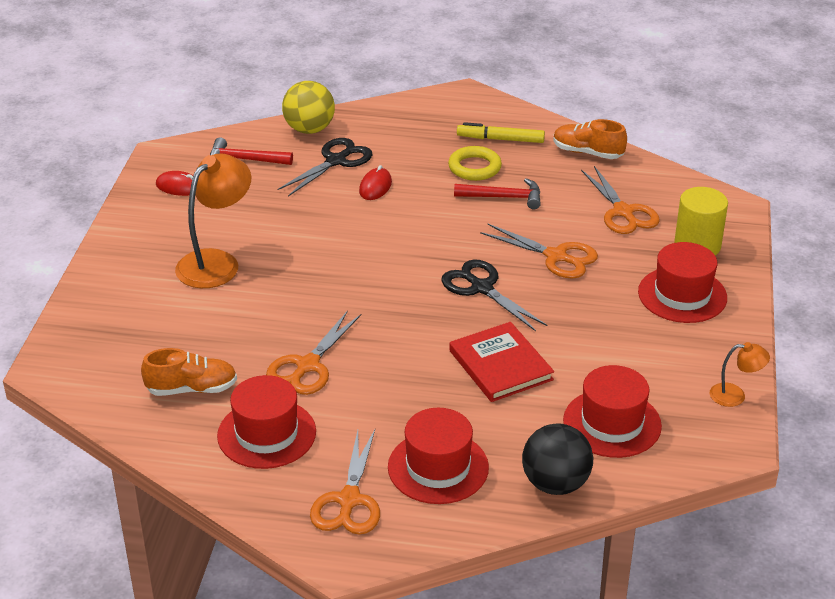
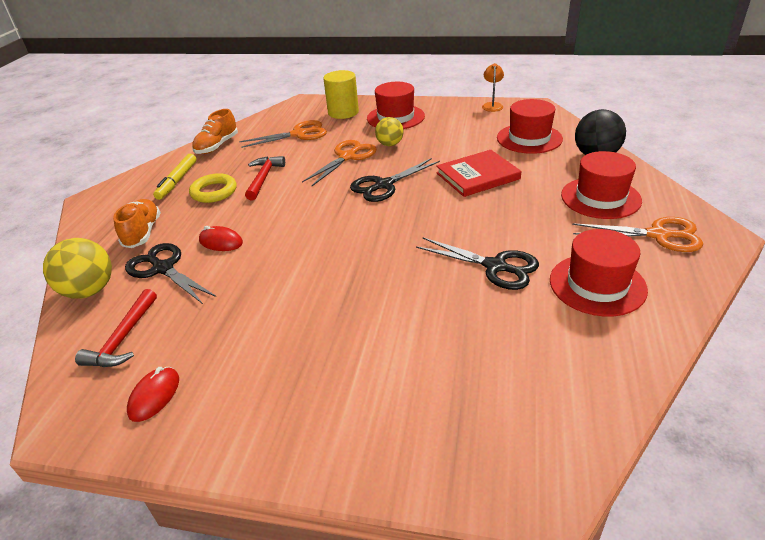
camera: 85 degrees left, 0 degrees up
orange shoe [141,348,237,396] -> orange shoe moved to [113,199,161,248]
orange lamp [175,153,252,288] -> none
orange scissors [266,310,361,395] -> black scissors [416,238,539,290]
none -> yellow ball [375,117,404,146]

